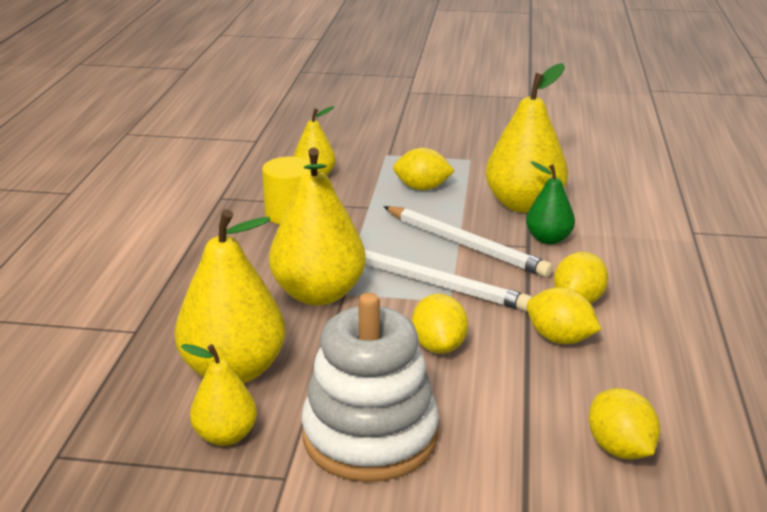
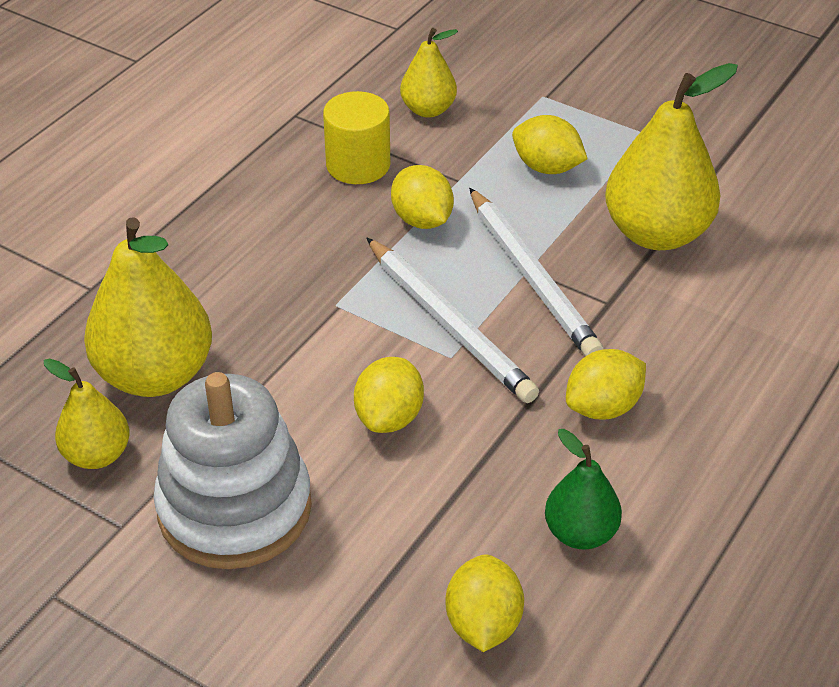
camera: 25 degrees right, 15 degrees up
yellow pear [269,148,366,305] -> none
green pear [526,162,575,244] -> green pear moved to [545,429,622,550]
yellow lemon [527,287,602,344] -> yellow lemon moved to [391,165,454,229]

